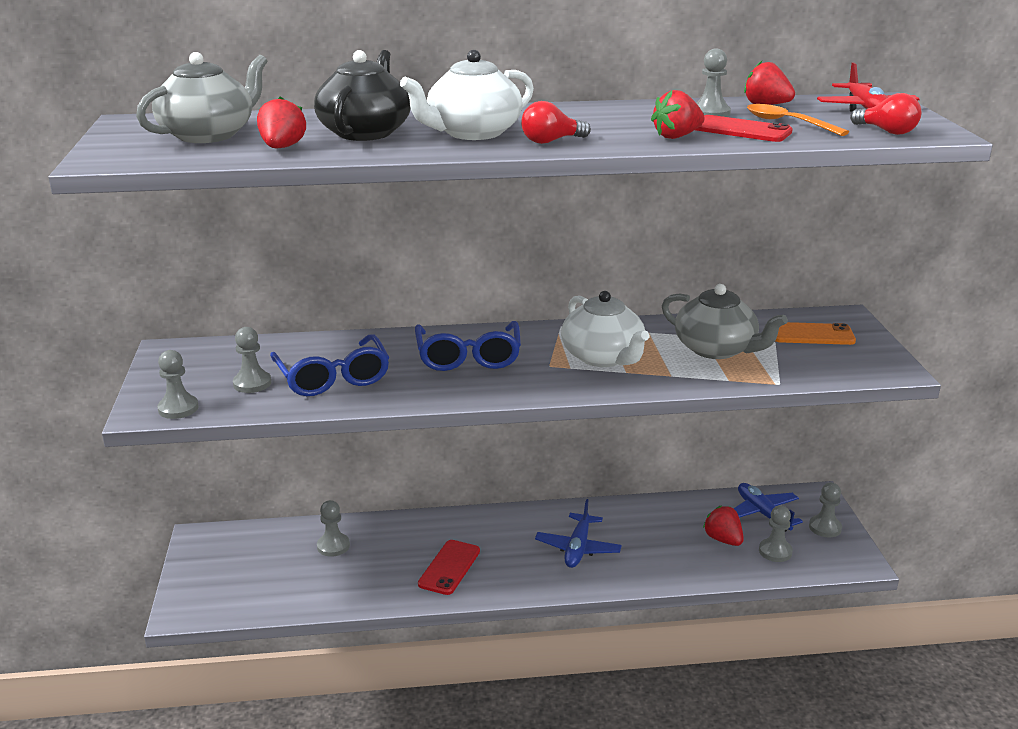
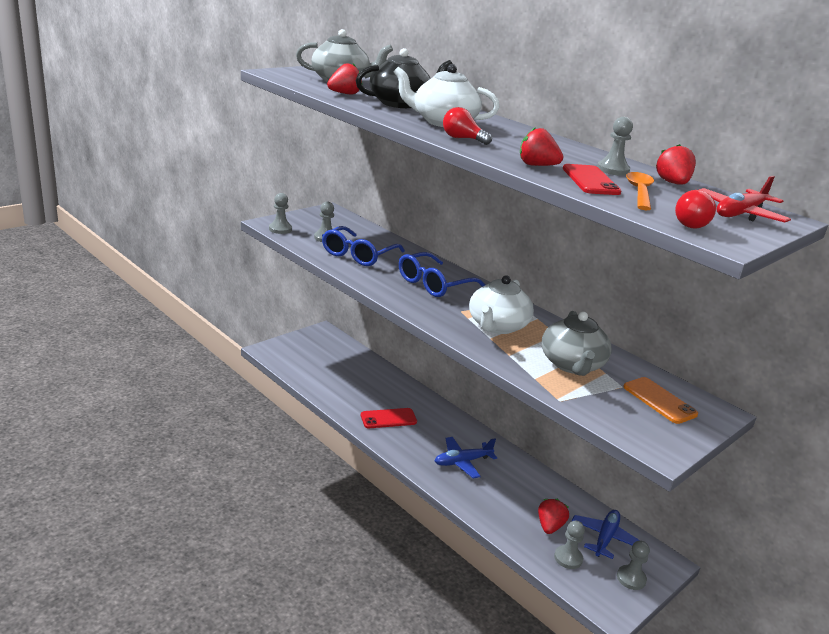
camera: 50 degrees right, 0 degrees up
grey pawn [317,500,350,557] -> none

